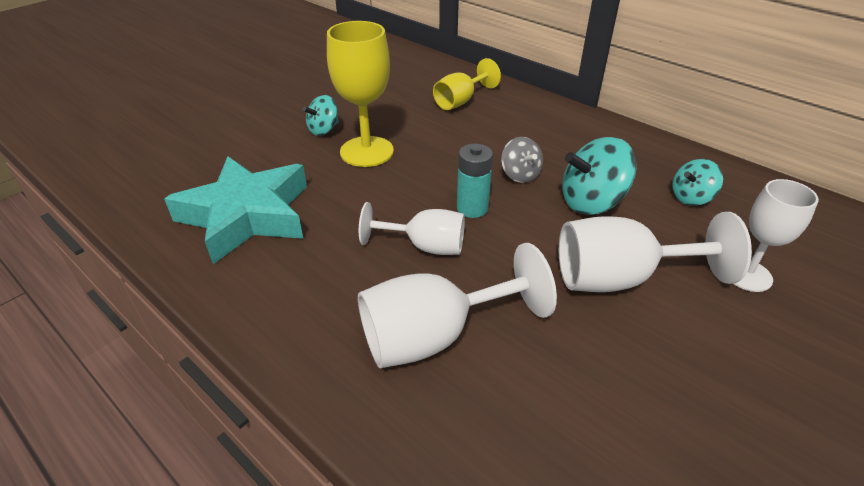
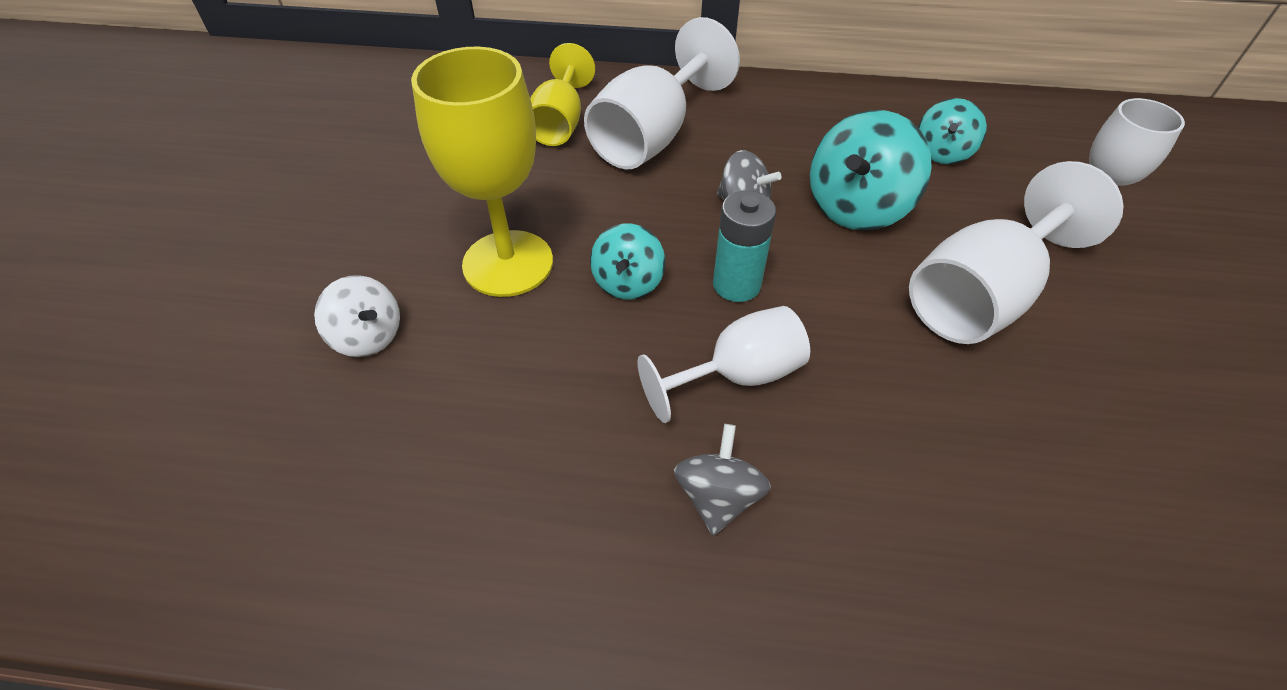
camera: 35 degrees left, 10 degrees up
turquoise star [164,156,307,264] -> none
turquoise spinning top [303,95,339,136] -> turquoise spinning top moved to [590,223,665,300]
white goblet [358,243,557,368] -> white goblet moved to [584,17,740,169]
none -> white spinning top [314,275,400,357]
none -> grey spinning top [674,424,771,535]

